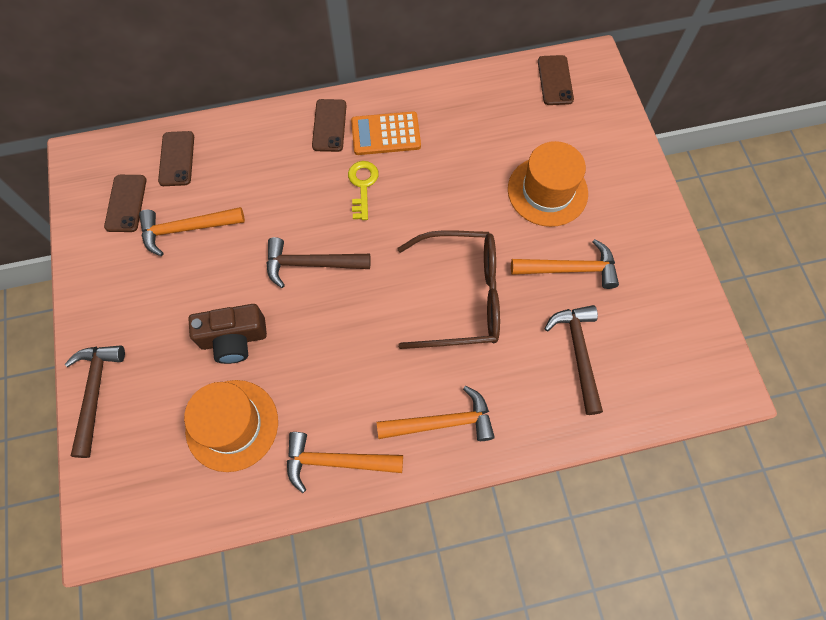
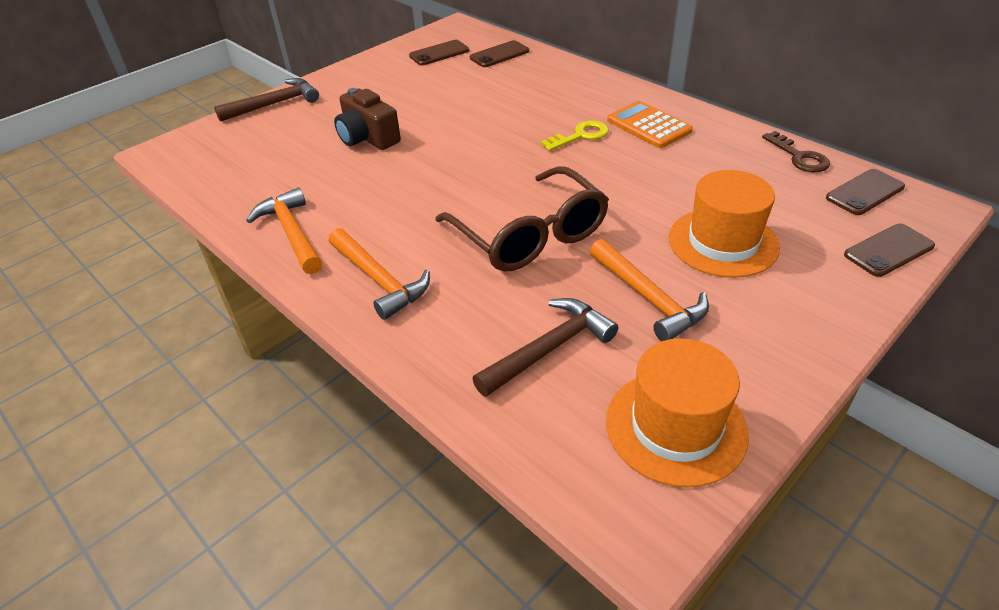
camera: 60 degrees right, 25 degrees down
orange hammer [139,207,245,256] -> none
orange hat [184,380,278,472] -> orange hat moved to [606,338,749,488]
brown hammer [267,237,371,288] -> none
brown phone [312,99,347,152] -> brown phone moved to [844,224,935,277]
none -> brown key [762,131,830,172]

